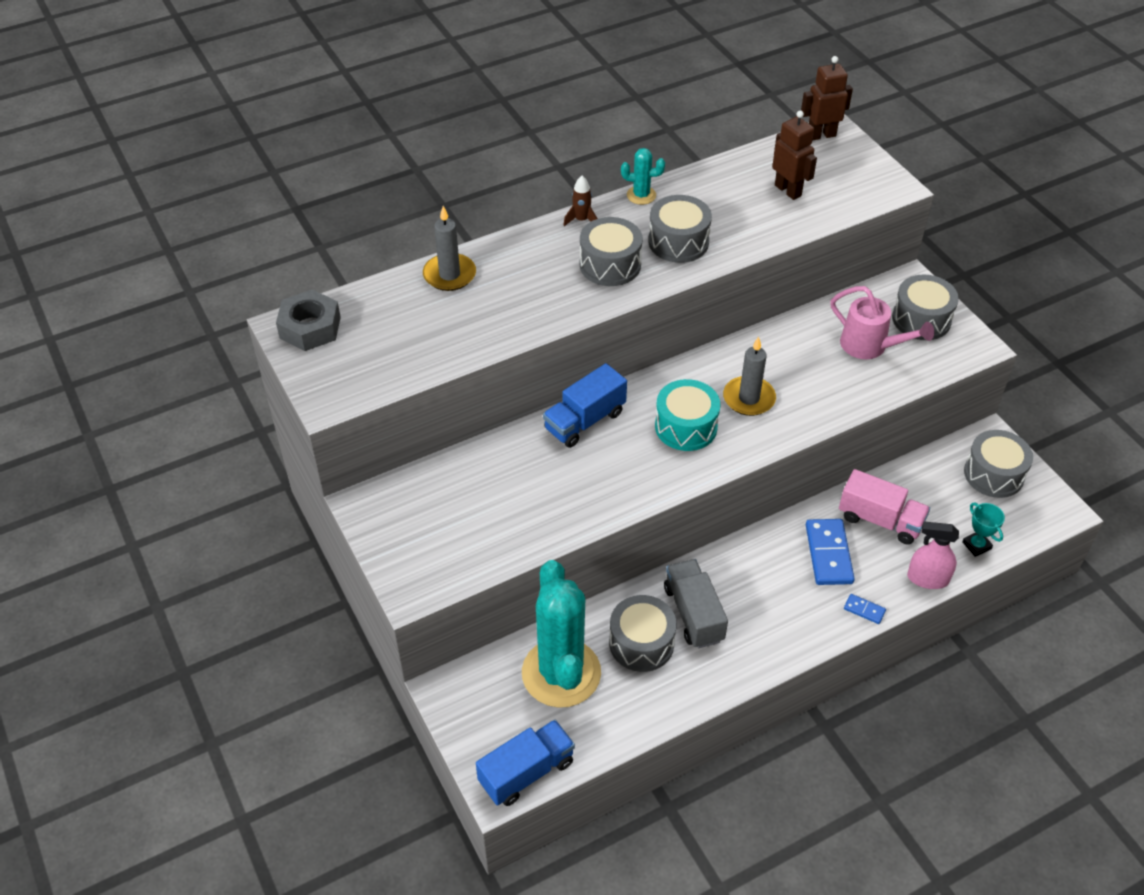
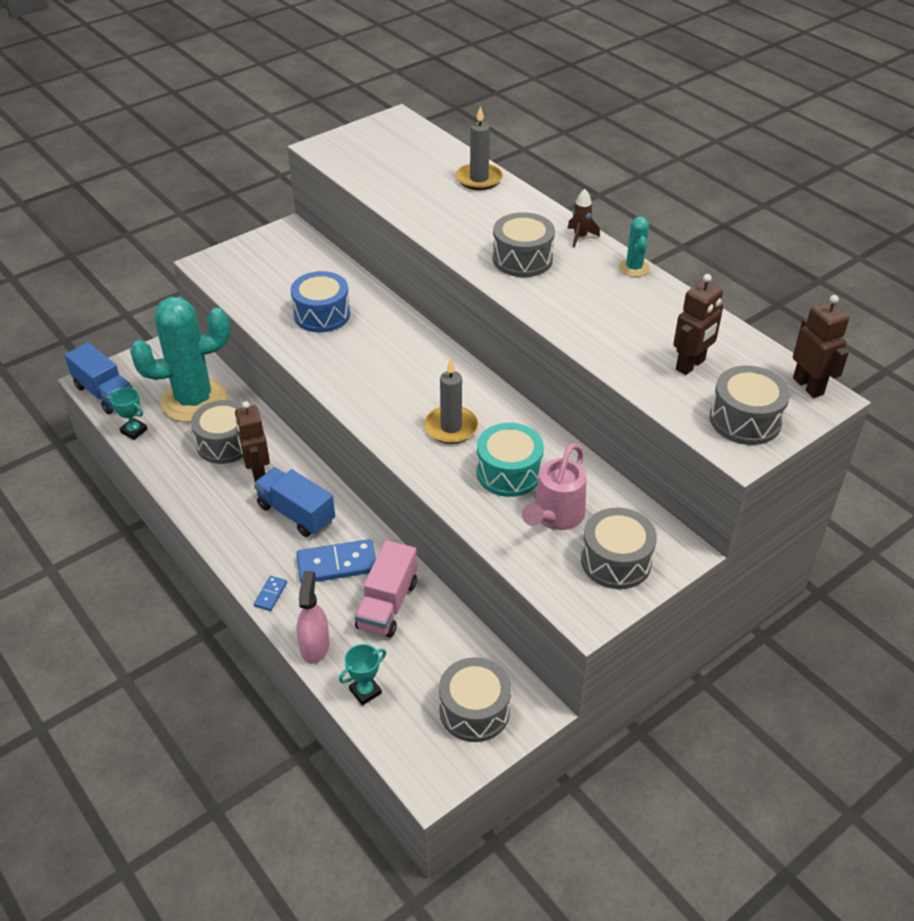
camera: 80 degrees right, 5 degrees down
grey nut [276,290,341,351] -> none
blue truck [543,363,627,448] -> blue truck moved to [254,468,335,537]
grey drum [648,195,712,263] -> grey drum moved to [710,366,790,445]
turquoise drum [655,379,720,451] -> turquoise drum moved to [477,423,544,497]
grey truck [664,559,728,648] -> brown robot [235,401,270,482]
none -> turquoise trophy [110,387,147,440]
none -> blue drum [291,271,350,332]

